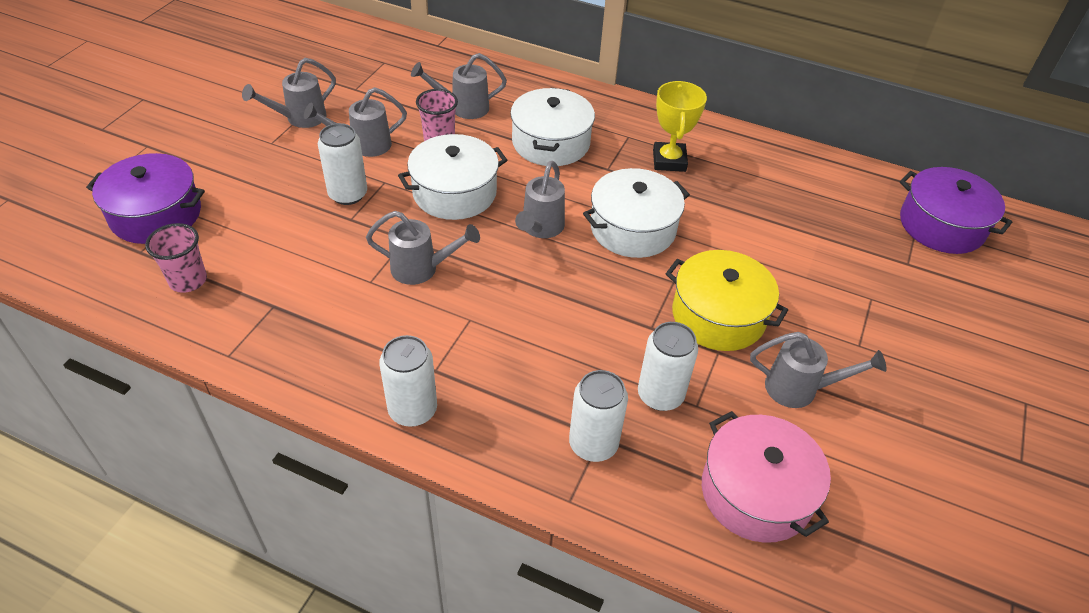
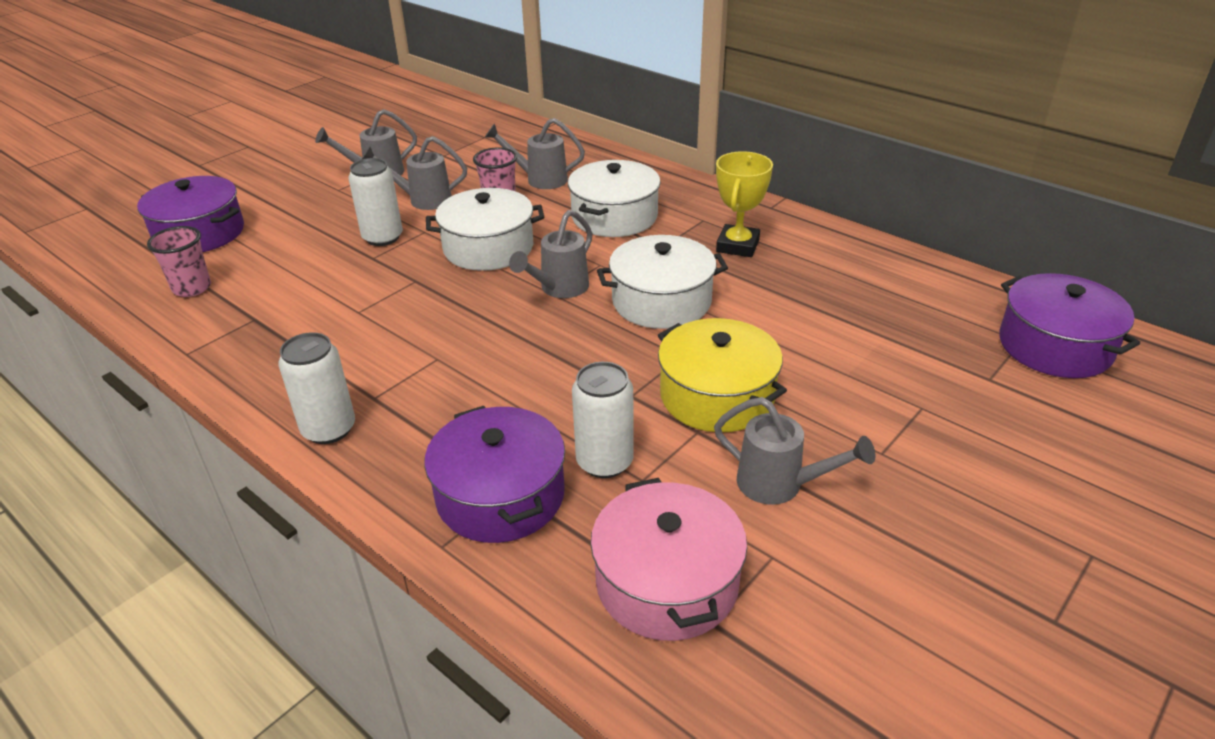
camera: 20 degrees right, 10 degrees down
grey watering can [366,211,480,285] -> none
white can [569,370,628,462] -> purple pot [424,406,565,543]

